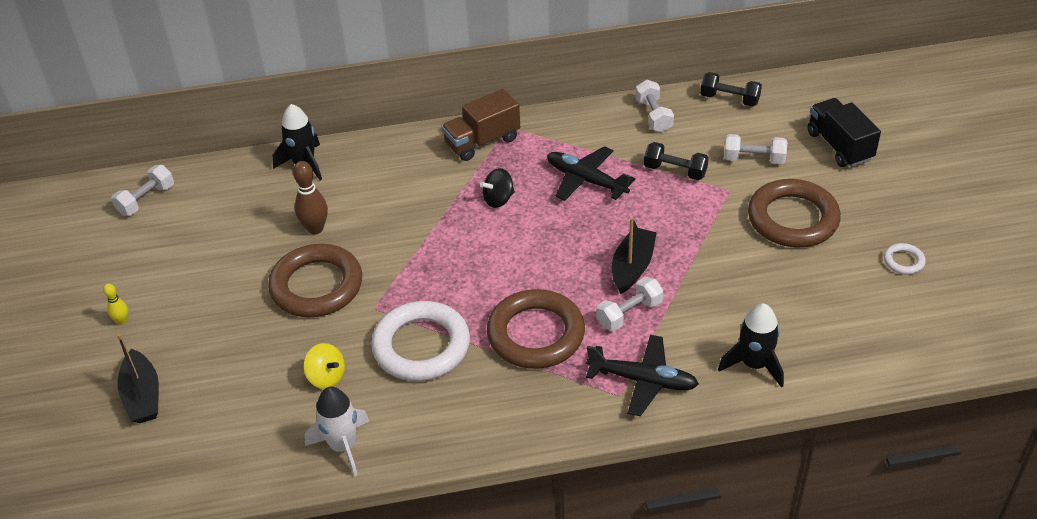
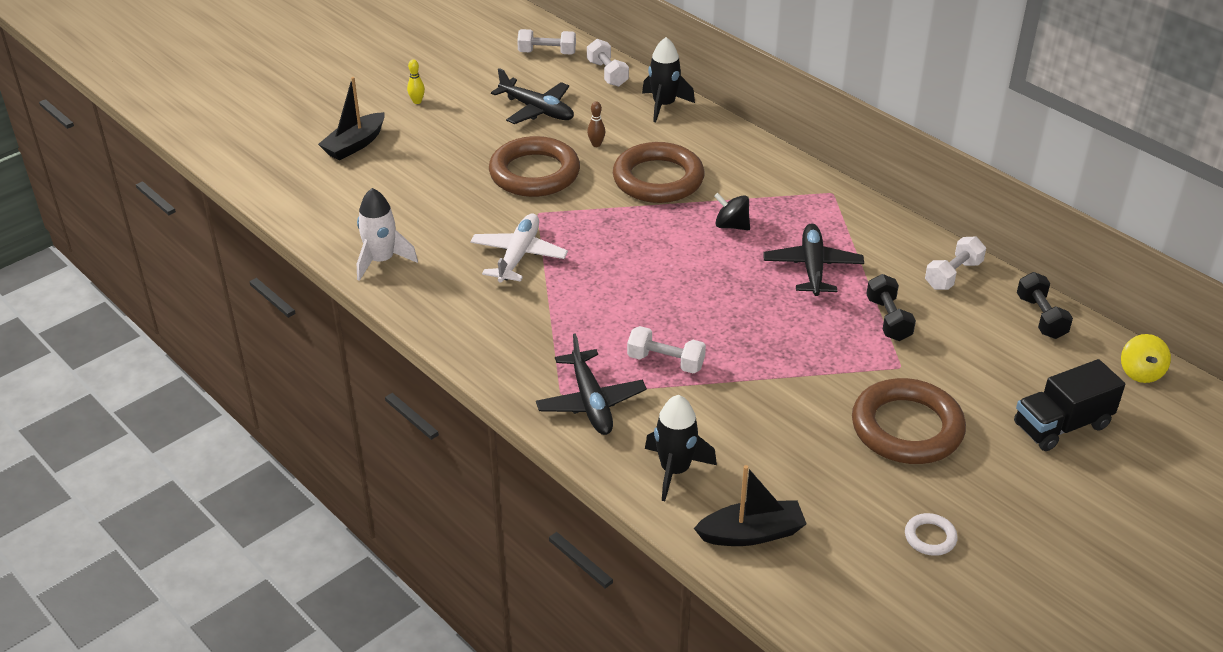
camera: 55 degrees right, 5 degrees down
brown bowling pin [293,161,328,235] -> brown bowling pin [587,101,605,147], size x0.57
yellow spinning top [303,343,345,389] -> yellow spinning top moved to [1121,334,1171,383]
white ring [371,301,470,381] -> white plane [470,214,568,283]
brown truck [441,89,520,161] -> none
brown ring [487,289,585,369] -> brown ring moved to [613,142,704,203]
black boat [612,217,657,294] -> black boat moved to [694,465,806,546]
white dumbbell [724,134,787,164] -> white dumbbell moved to [587,39,629,87]
black truck [807,98,881,167] -> black truck turned 150 degrees counterclockwise [1014,359,1125,451]
none -> black plane [491,68,574,124]

